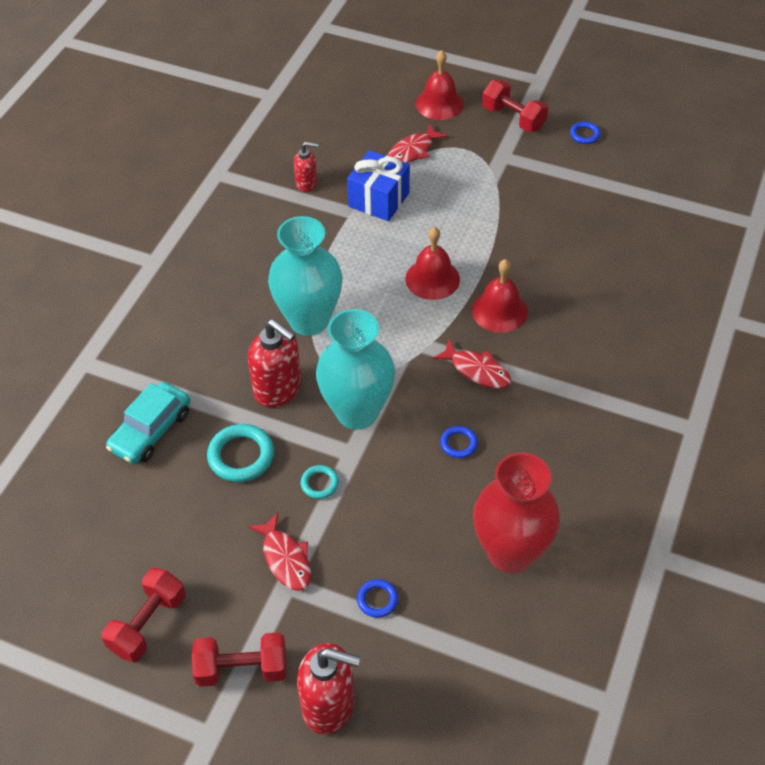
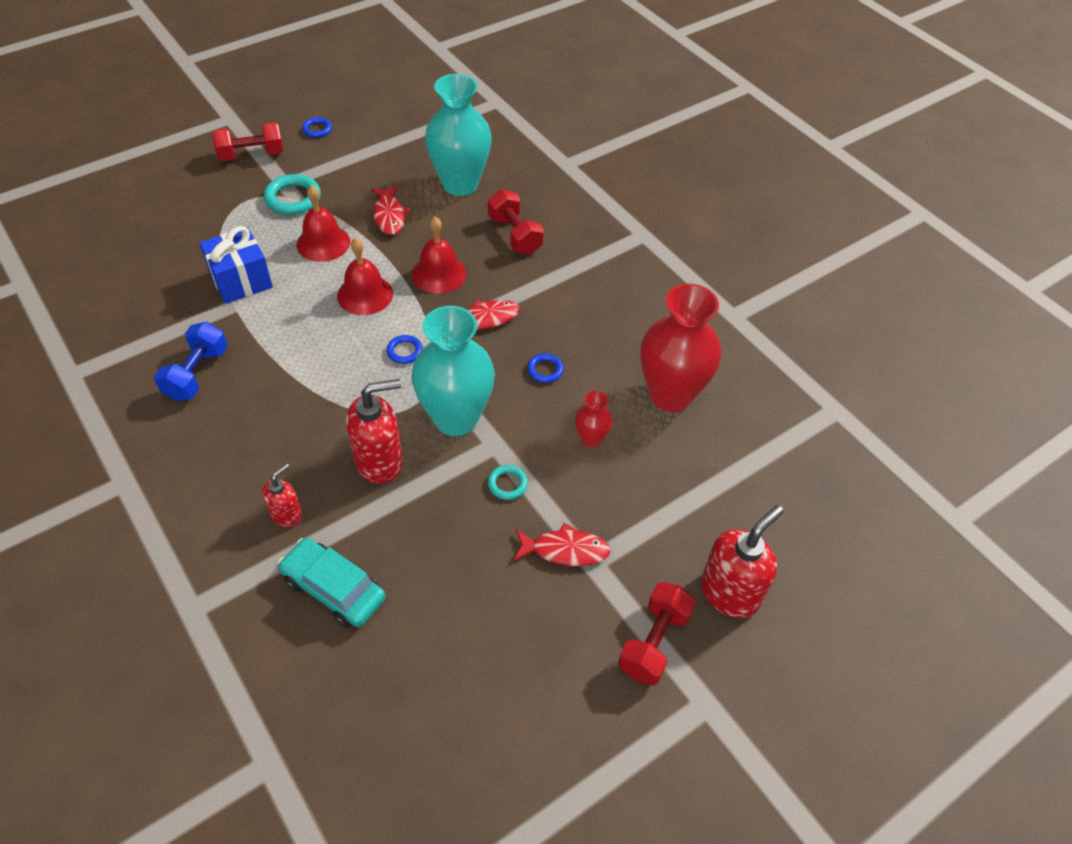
camera: 60 degrees left, 0 degrees up
red dumbbell [101,568,186,662] -> red dumbbell moved to [488,189,544,255]
turquoise car [106,382,190,464] -> turquoise car turned 150 degrees clockwise [278,538,386,628]
turquoise ring [207,424,274,482] -> turquoise ring moved to [264,174,321,215]
turquoise vase [268,216,342,336] -> turquoise vase moved to [425,74,492,196]
red soap dispenser [294,142,318,192] -> red soap dispenser moved to [262,463,302,527]
blue ring [357,579,398,618] -> blue ring moved to [386,335,423,364]
red fish [387,124,448,163] -> red fish moved to [371,186,410,235]
red bell [416,50,464,120] -> red bell moved to [296,185,350,262]
none -> blue dumbbell [154,322,228,401]
none -> red vase [575,391,613,448]

